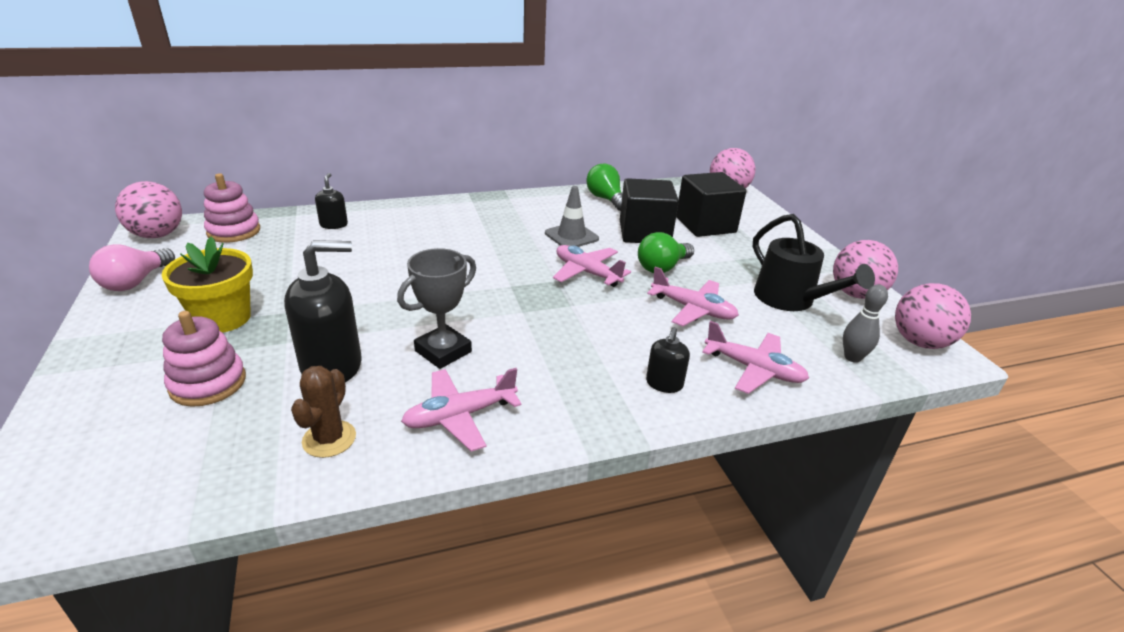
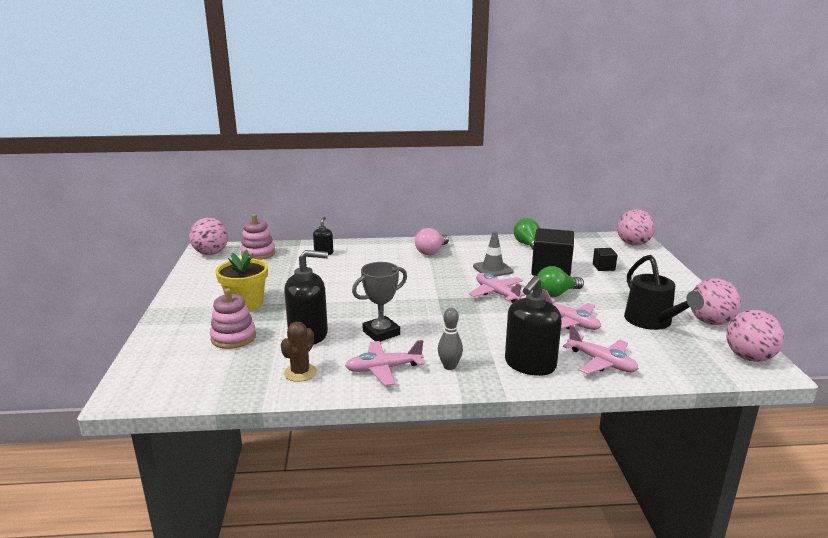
camera: 15 degrees right, 10 degrees down
pink light bulb [89,244,175,291] -> pink light bulb moved to [415,228,449,255]
black soap dispenser [646,327,690,393] -> black soap dispenser [505,276,562,376], size x1.95
black cube [676,172,746,237] -> black cube [593,248,617,271], size x0.48
grey bowling pin [843,284,888,363] -> grey bowling pin moved to [438,308,463,370]

